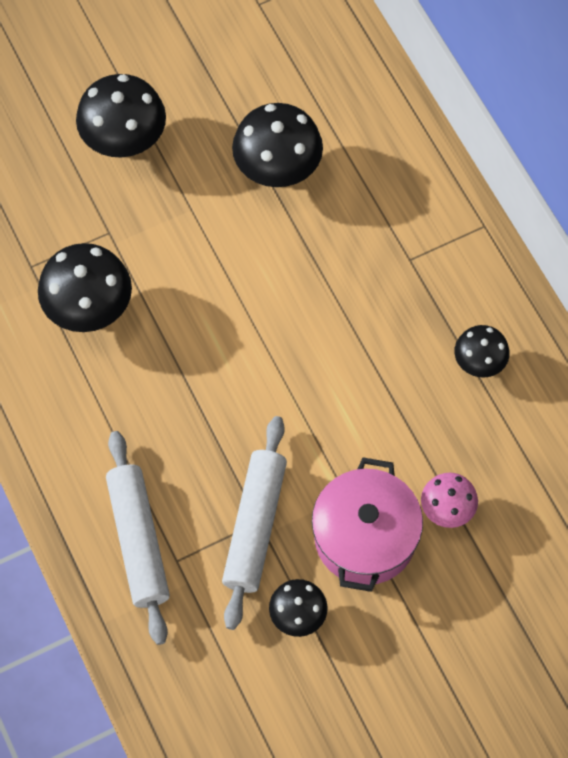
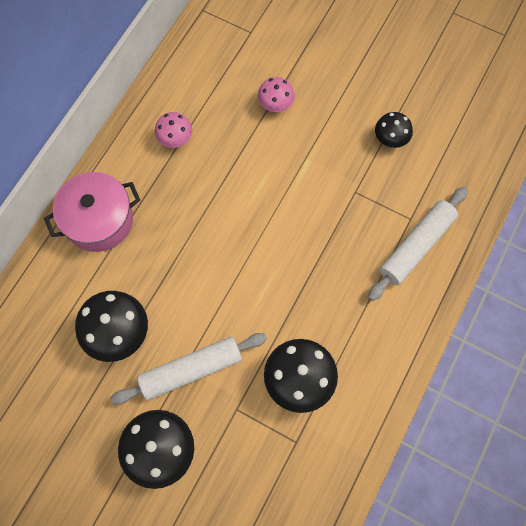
camera: 125 degrees left, 5 degrees up
white rolling pin [222,416,287,630] -> white rolling pin moved to [110,333,267,404]
pink pot [312,458,423,592] -> pink pot moved to [44,172,140,252]
black mushroom [454,325,510,378] -> pink mushroom [155,112,192,148]

